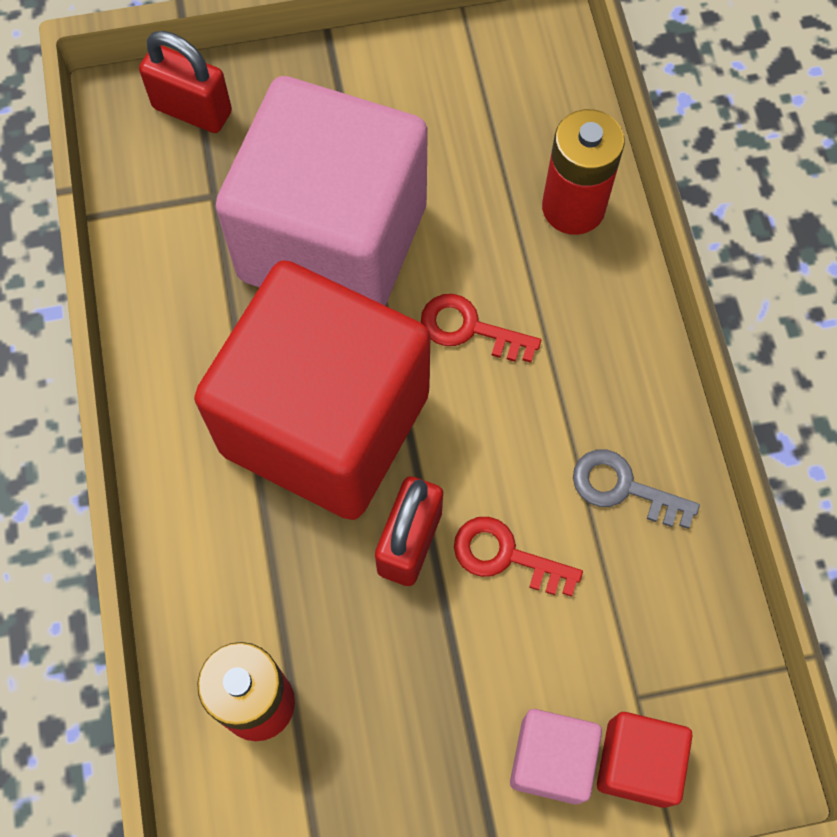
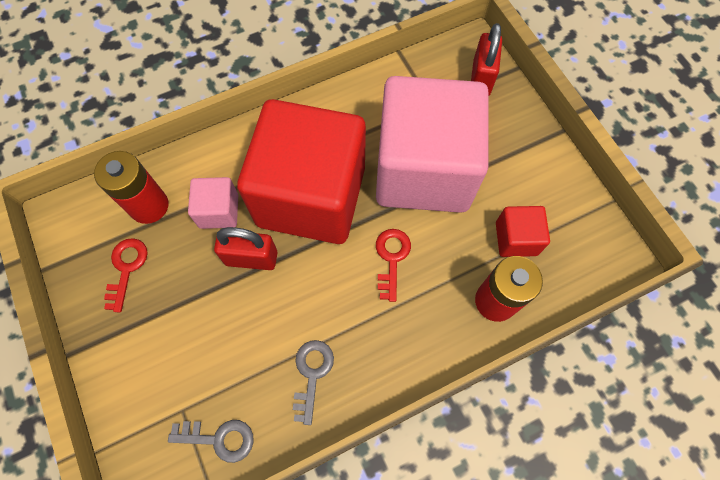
camera: 75 degrees right, 0 degrees up
red key [454,517,583,597] -> red key moved to [104,238,148,312]
pink cube [510,709,602,804] -> pink cube moved to [188,177,238,229]
red cube [597,712,693,808] -> red cube moved to [496,206,550,257]
none -> grey key [168,420,254,463]

